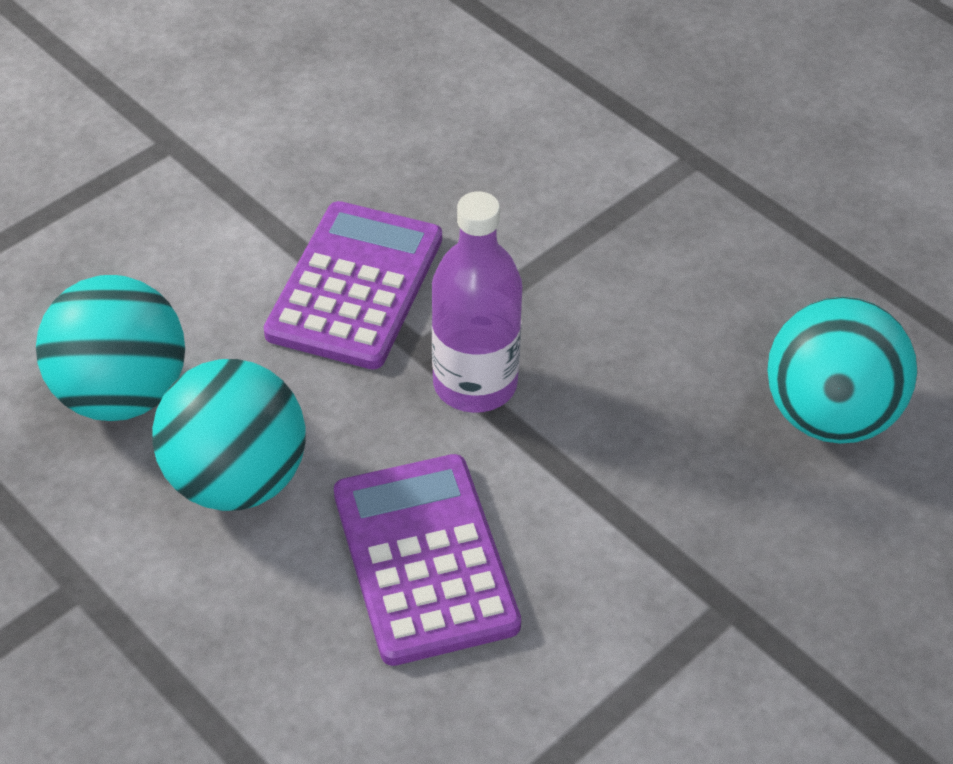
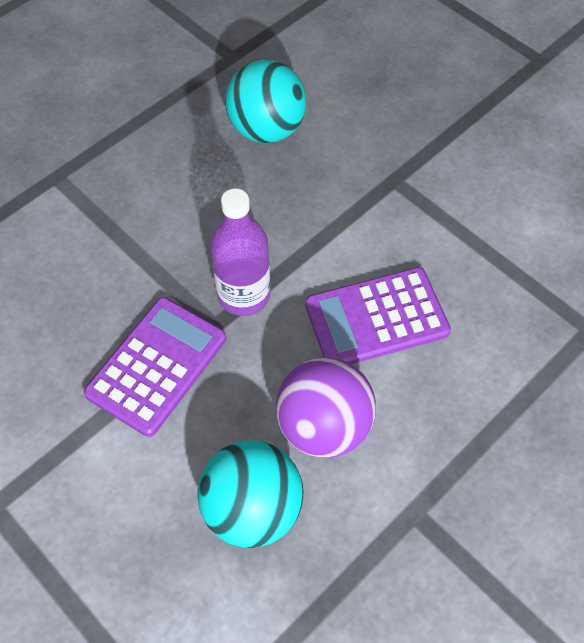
camera: 90 degrees left, 10 degrees up
turquoise ball [152,359,306,511] -> purple ball [276,357,376,458]
purple calculator [264,201,442,370] -> purple calculator turned 105 degrees clockwise [84,297,226,437]

